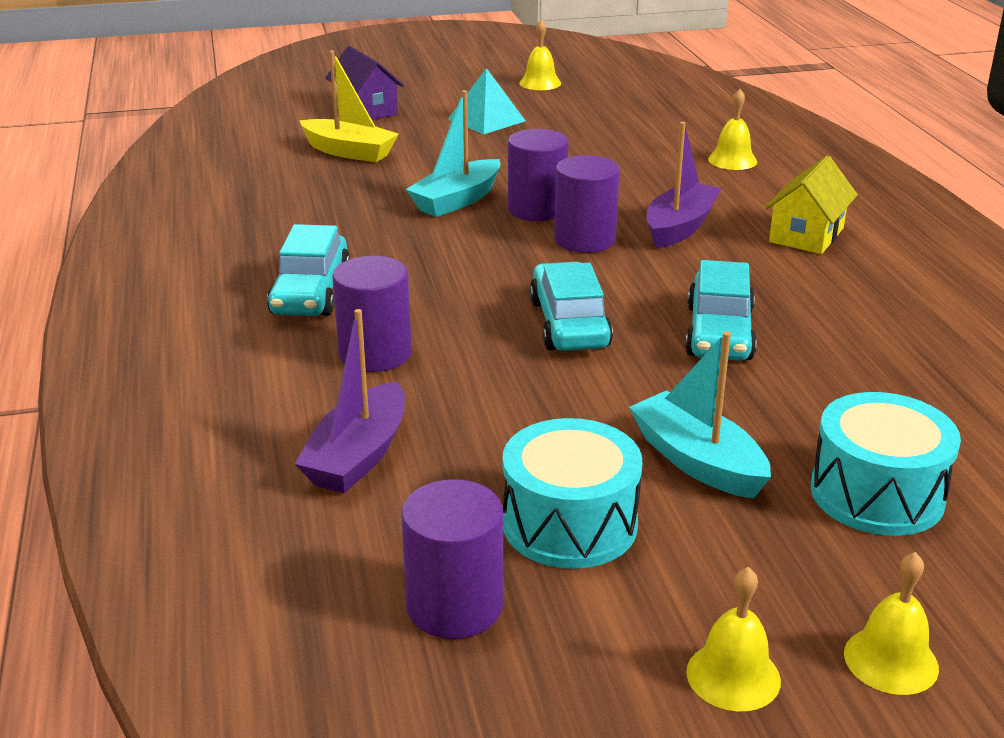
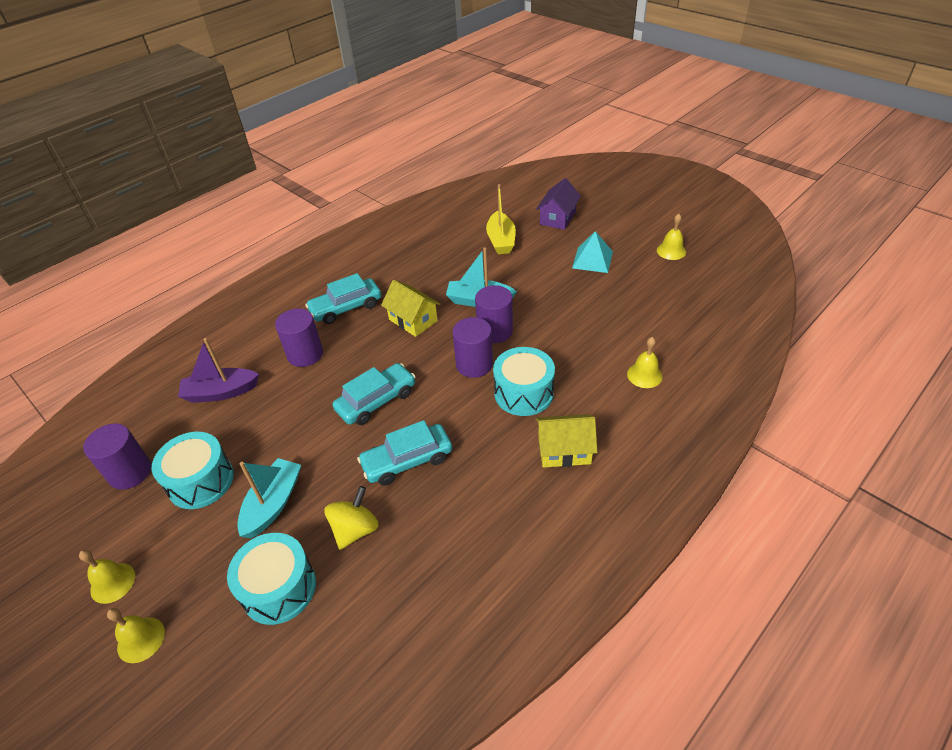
camera: 60 degrees right, 15 degrees up
purple boat [647,122,722,248] -> turquoise drum [493,347,555,416]
none -> yellow spinning top [324,486,379,550]
none -> yellow house [381,280,440,337]

